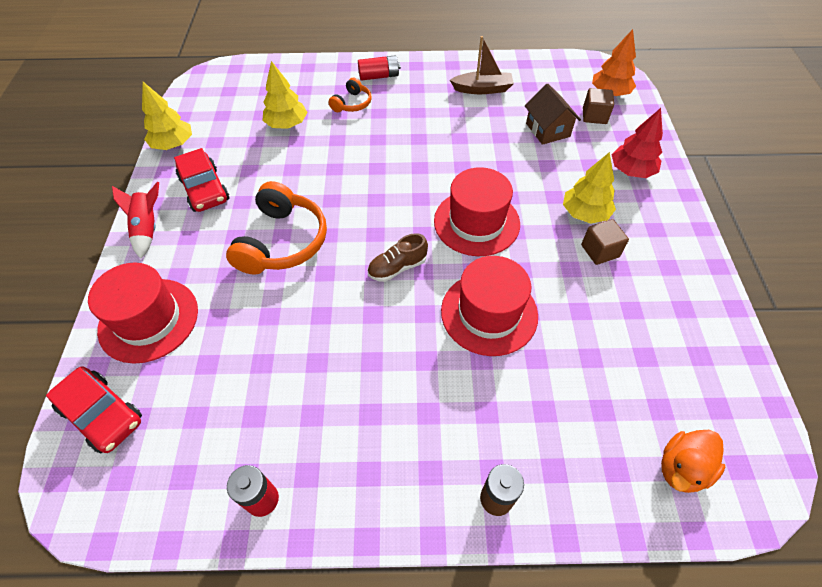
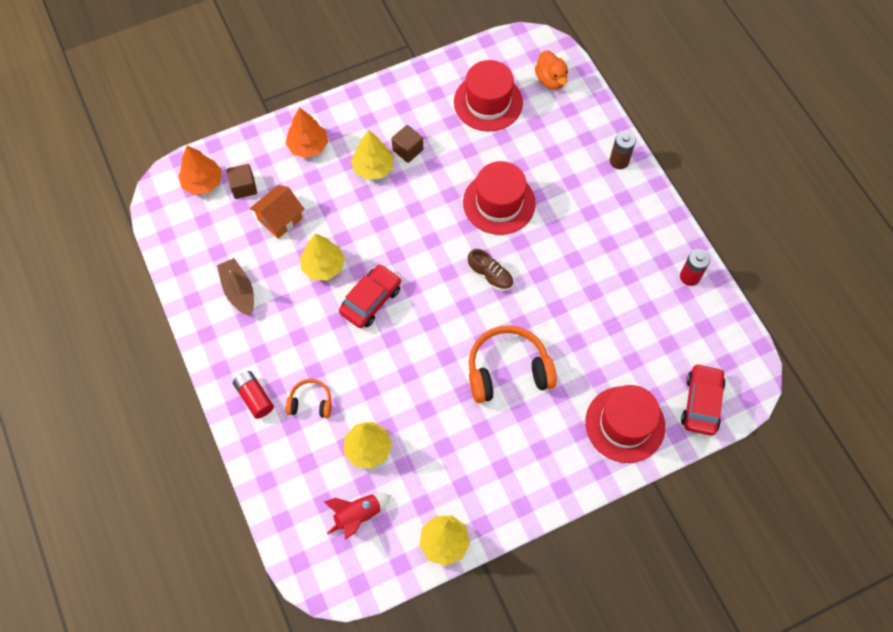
camera: 115 degrees left, 10 degrees up
red rocket [112,182,159,259] -> red rocket moved to [324,493,391,539]
red car [174,148,229,212] -> red car moved to [339,264,401,328]
red hat [434,167,520,256] -> red hat moved to [454,60,523,132]
brown house [525,83,581,145] -> orange house [250,185,305,239]
red tree [611,108,663,178] -> orange tree [285,107,328,158]
orange duck [661,430,725,493] -> orange duck turned 45 degrees clockwise [535,50,568,90]
none -> yellow tree [300,233,345,281]

